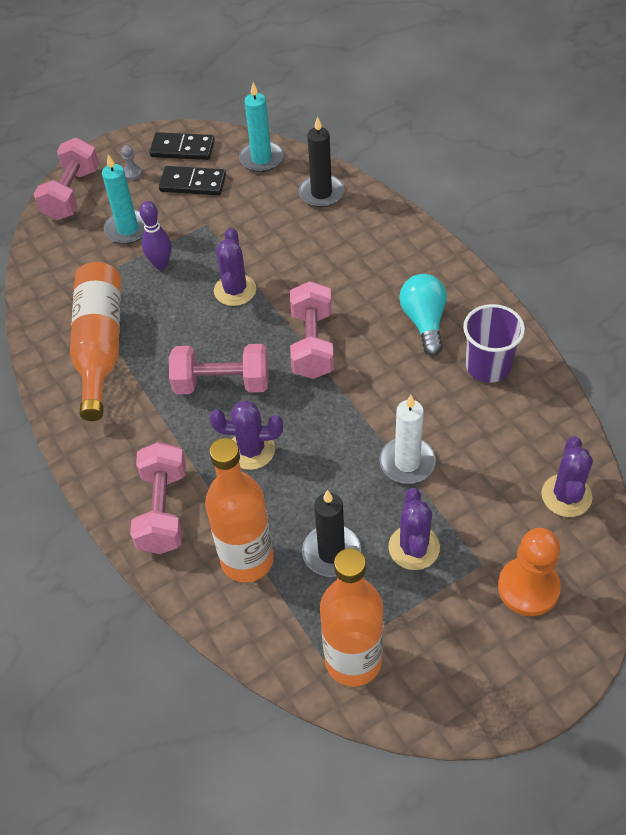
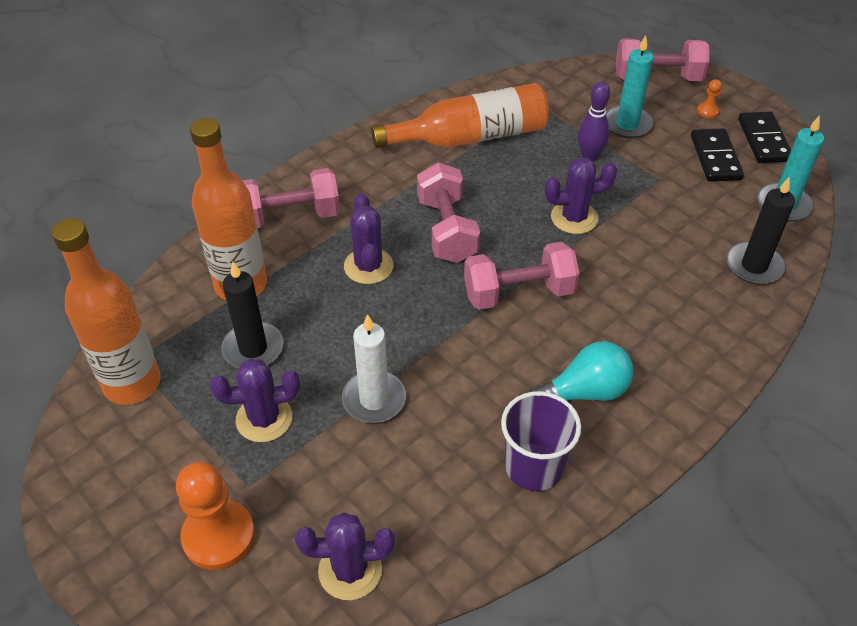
camera: 75 degrees right, 5 degrees down
grey pawn [121,145,142,180] -> orange pawn [697,79,722,118]

